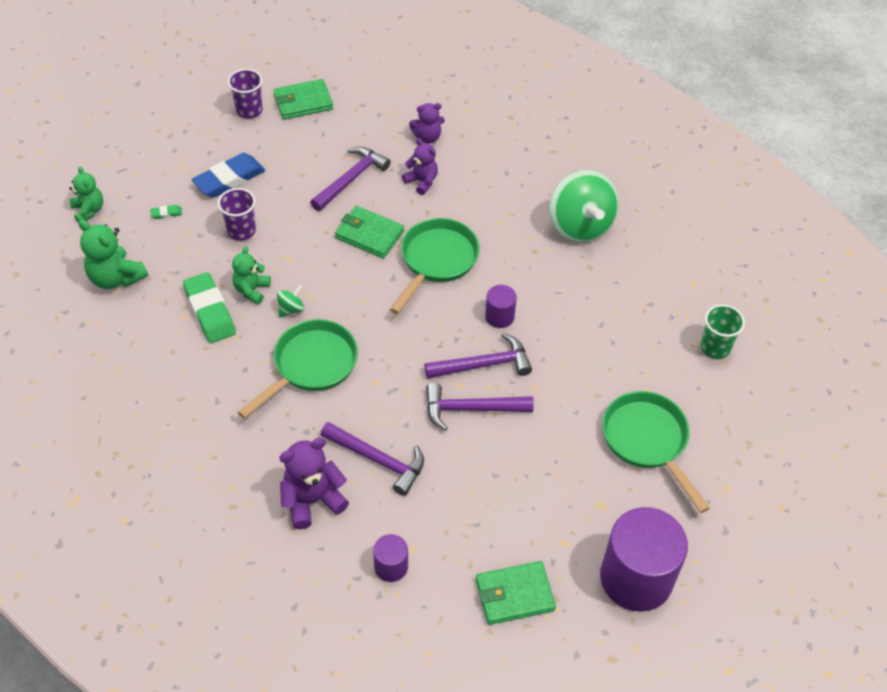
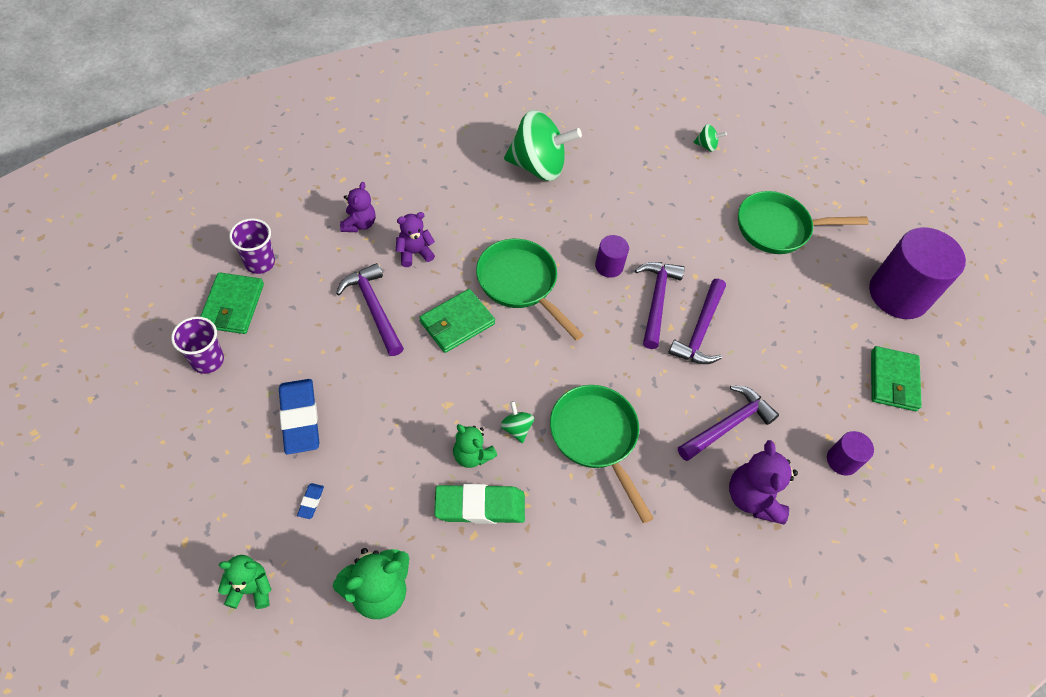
camera: 70 degrees left, 5 degrees up
green eraser [150,205,182,219] -> blue eraser [297,483,324,519]
purple cup [218,188,256,241] -> purple cup moved to [229,218,275,274]
green cup [701,304,745,359] -> green spinning top [694,124,727,152]

